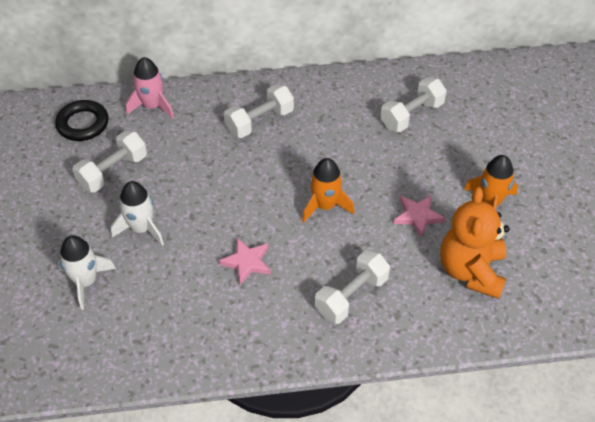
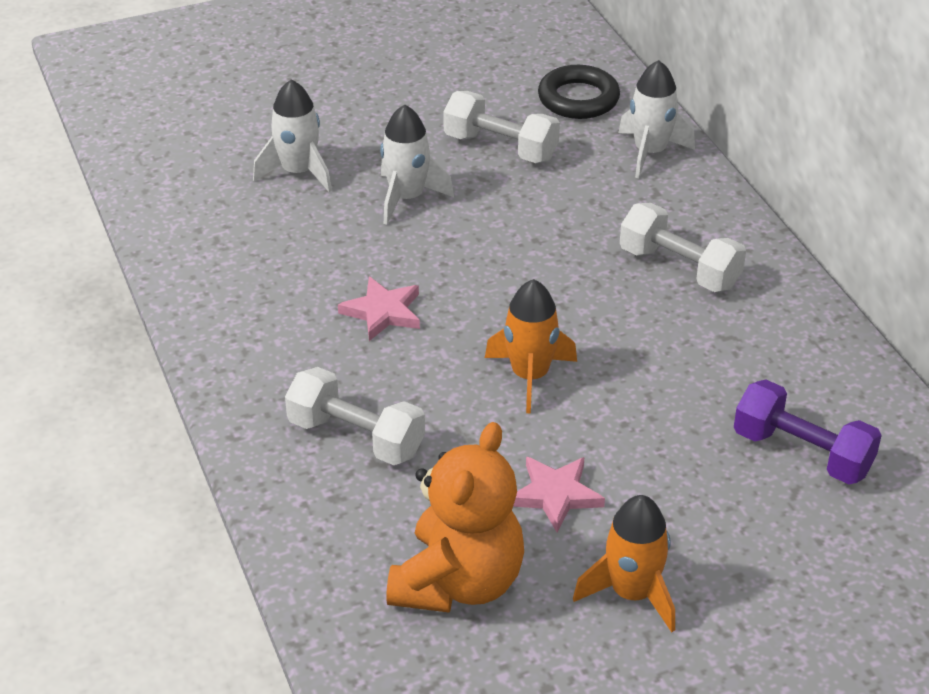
camera: 75 degrees right, 10 degrees down
pink rocket [126,57,174,119] -> white rocket [618,60,695,179]
white dumbbell [380,77,447,132] -> purple dumbbell [734,380,882,484]
orange teddy bear [440,187,510,299] -> orange teddy bear turned 120 degrees clockwise [386,422,524,612]

